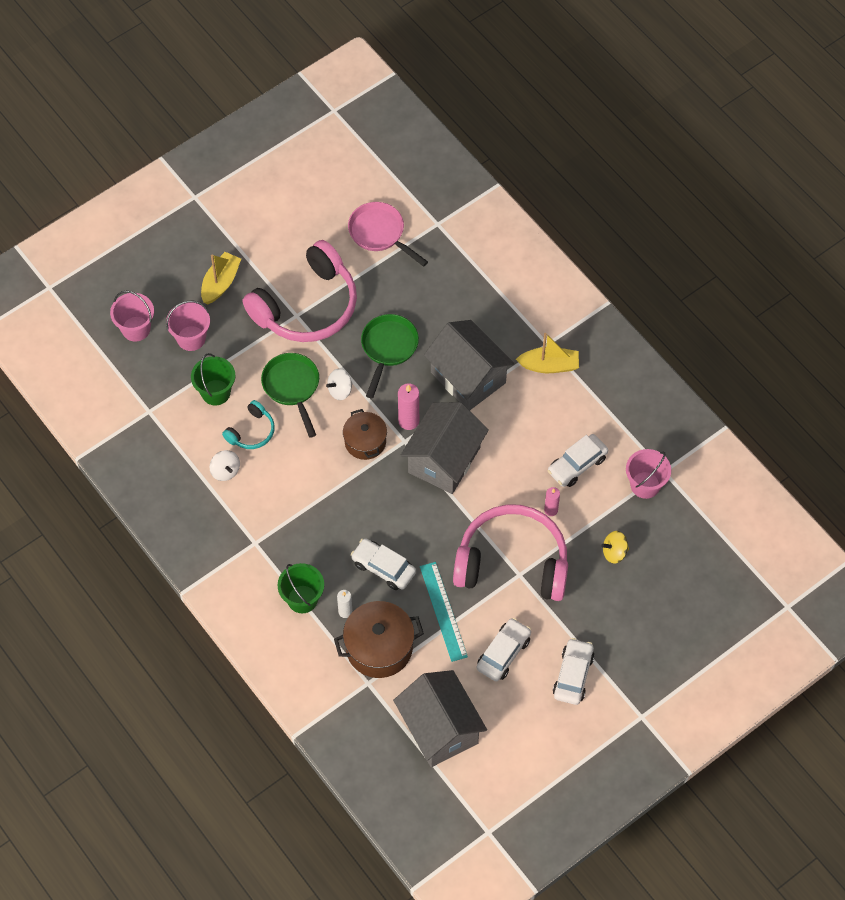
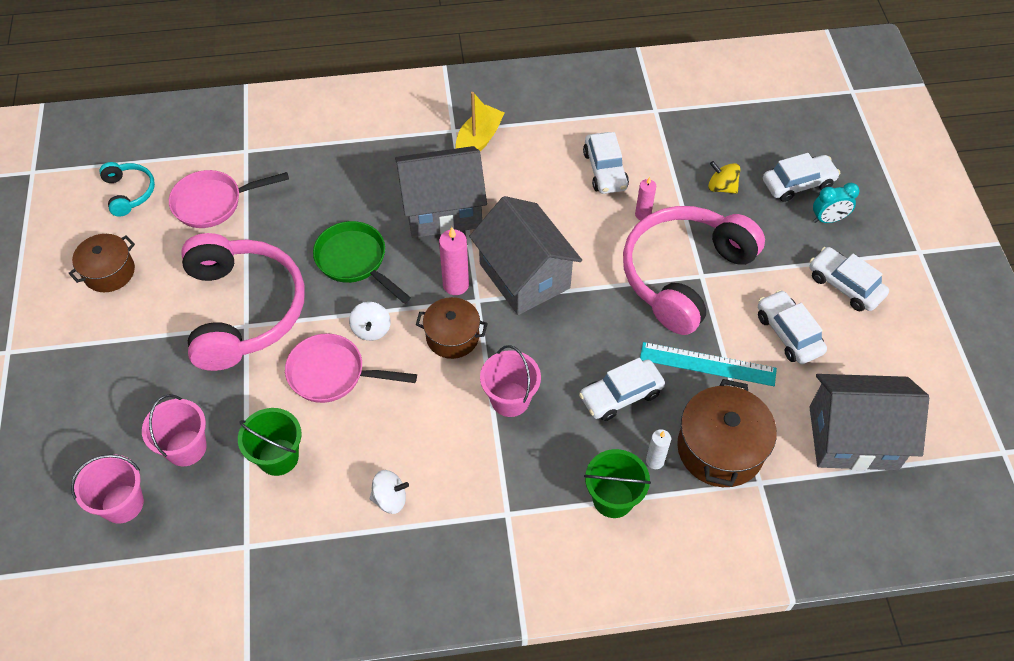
camera: 60 degrees left, 5 degrees down
yellow boat [201,252,241,305] -> none
turquoise headphones [222,400,275,449] -> turquoise headphones moved to [99,162,155,217]
green pan [261,353,319,438] -> pink pan [285,333,417,403]
yellow spinning top [601,531,629,564] -> yellow spinning top turned 105 degrees clockwise [708,161,740,194]
pink bucket [626,449,671,499] -> pink bucket moved to [480,345,541,417]
none -> brown pot [68,234,135,292]
none -> white car [763,153,840,202]
none -> turquoise clock [813,183,860,223]

